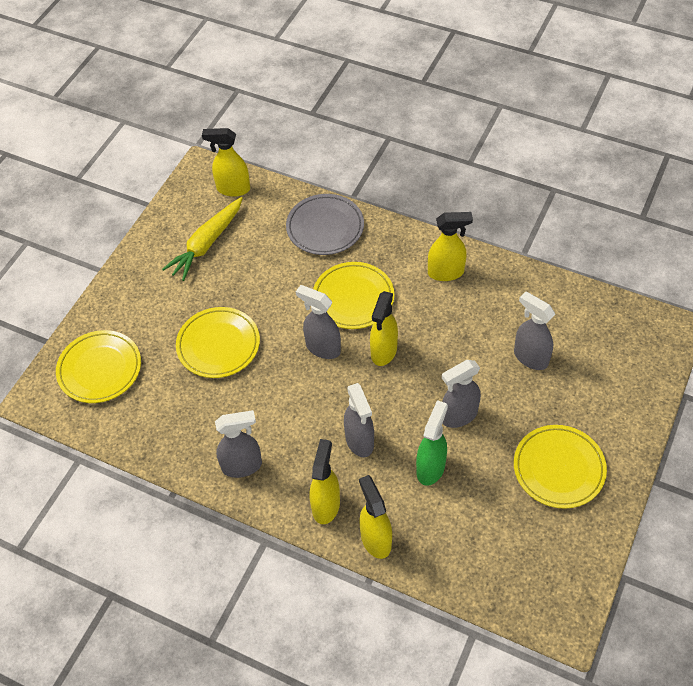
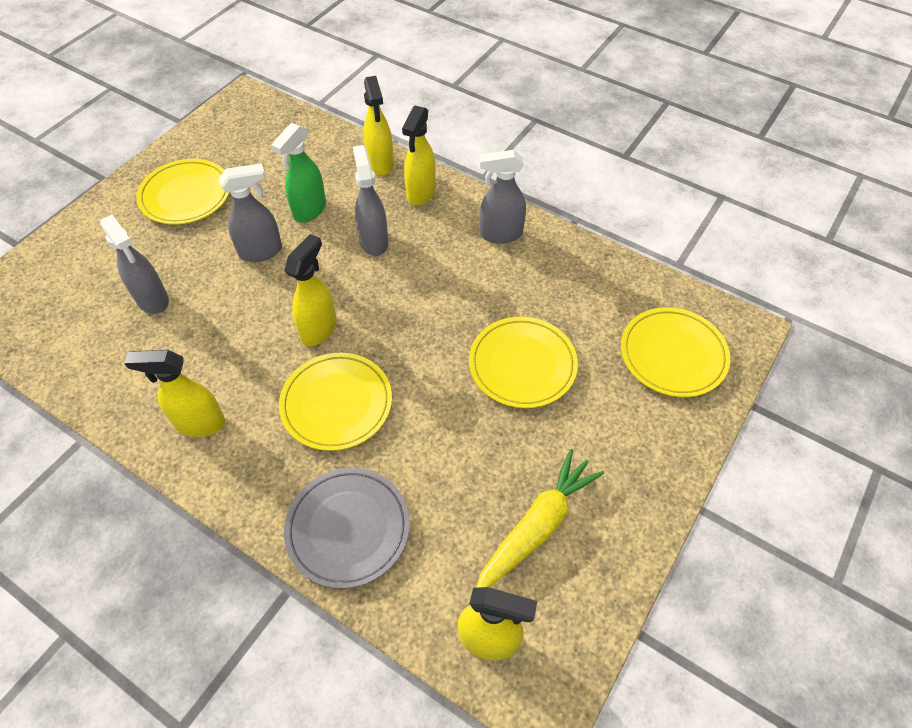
camera: 175 degrees left, 0 degrees up
grey spray bottle [296,285,341,359] -> none

